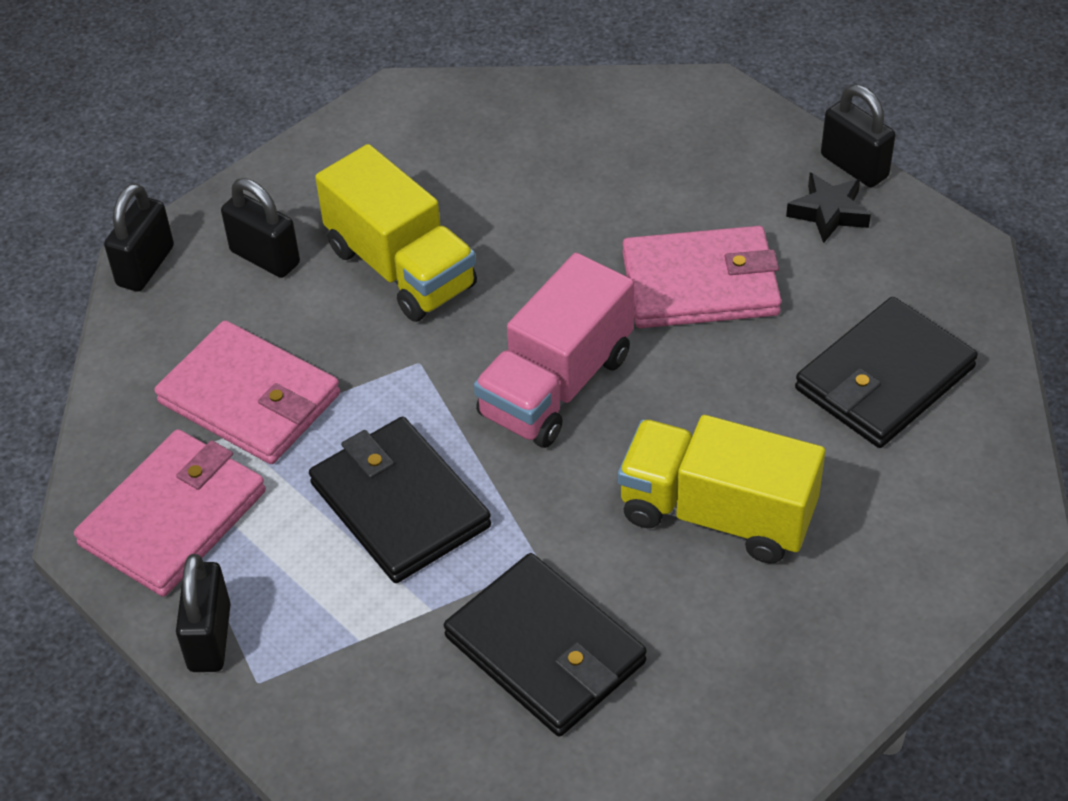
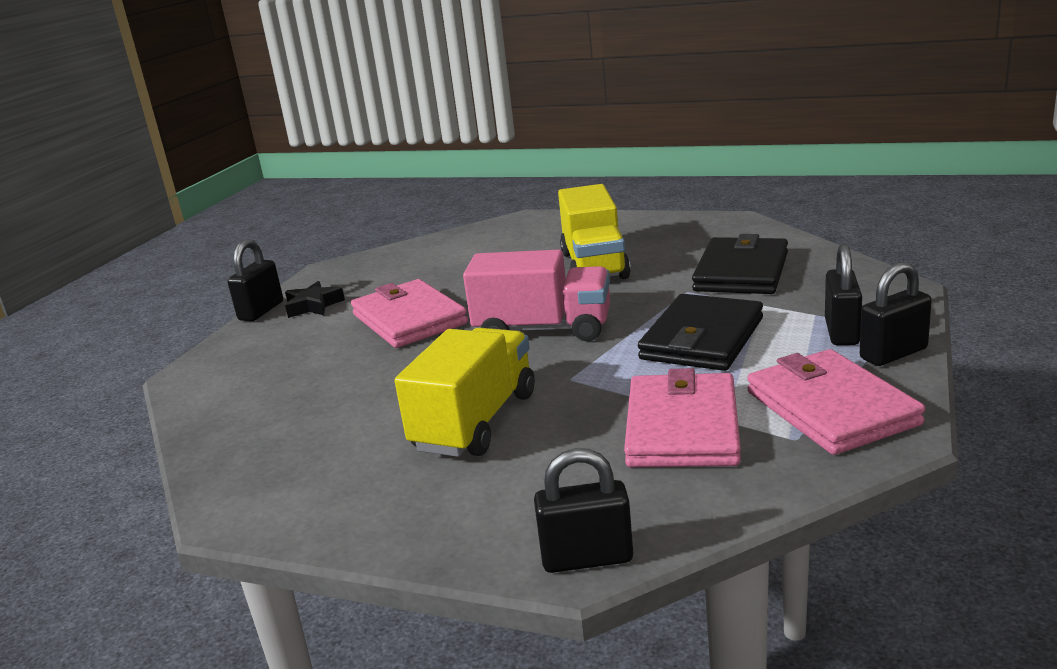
camera: 115 degrees left, 25 degrees down
pink wallet [74,429,266,597] -> pink wallet turned 60 degrees clockwise [747,349,925,455]
black padlock [221,178,300,278] -> black padlock moved to [825,244,862,345]
black wallet [795,297,978,448] -> none

